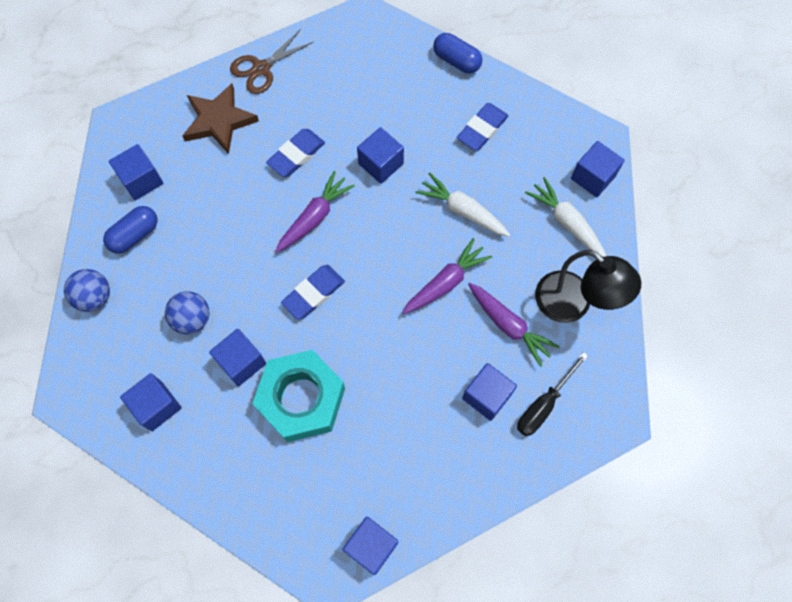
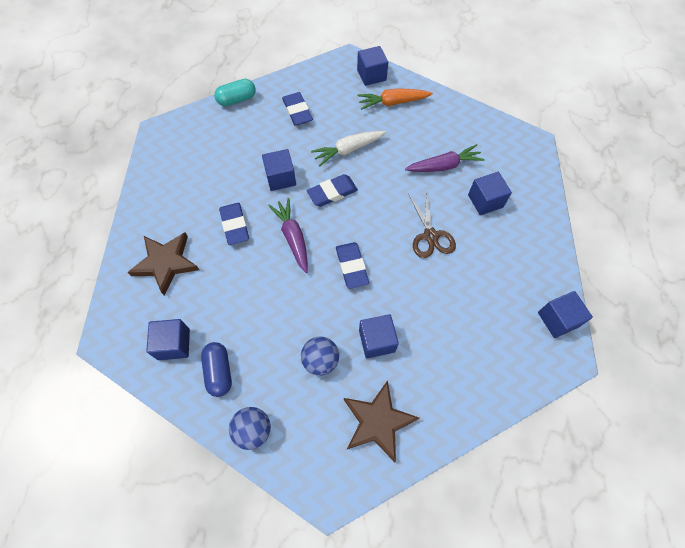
camera: 60 degrees left, 5 degrees down
blue cube [120,373,182,431] -> brown star [344,380,419,462]
brown scissors [230,29,313,94] -> brown scissors moved to [409,191,456,258]
turquoise nut [252,350,345,442] -> none
purple carrot [402,238,492,314] -> none
blue capsule [433,33,482,73] -> turquoise capsule [214,79,256,106]
black screwdriver [517,352,588,436] -> none
white carrot [525,177,606,257] -> orange carrot [357,88,433,110]
black lamp [535,250,641,323] -> none
none -> blue eraser [307,174,358,207]

